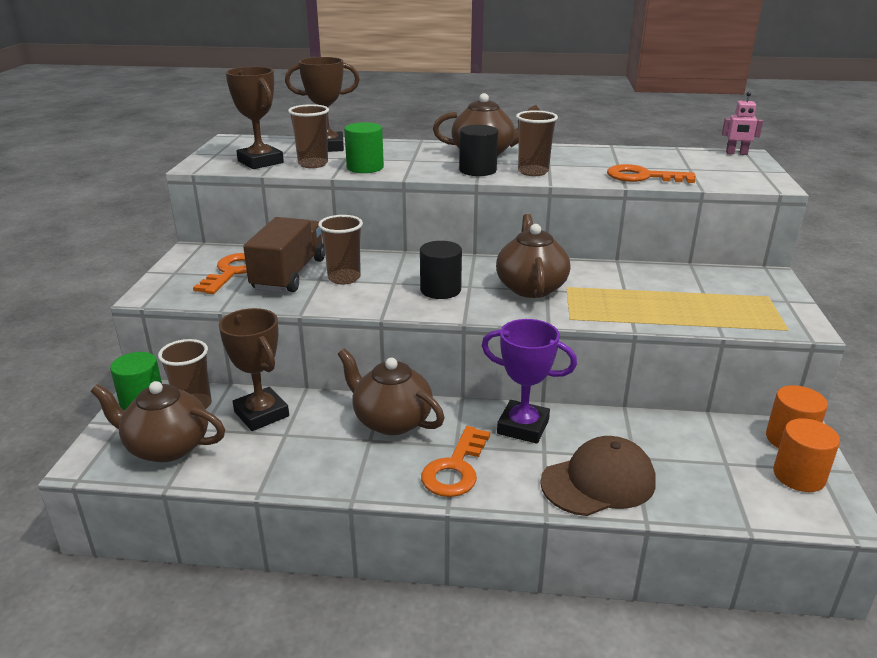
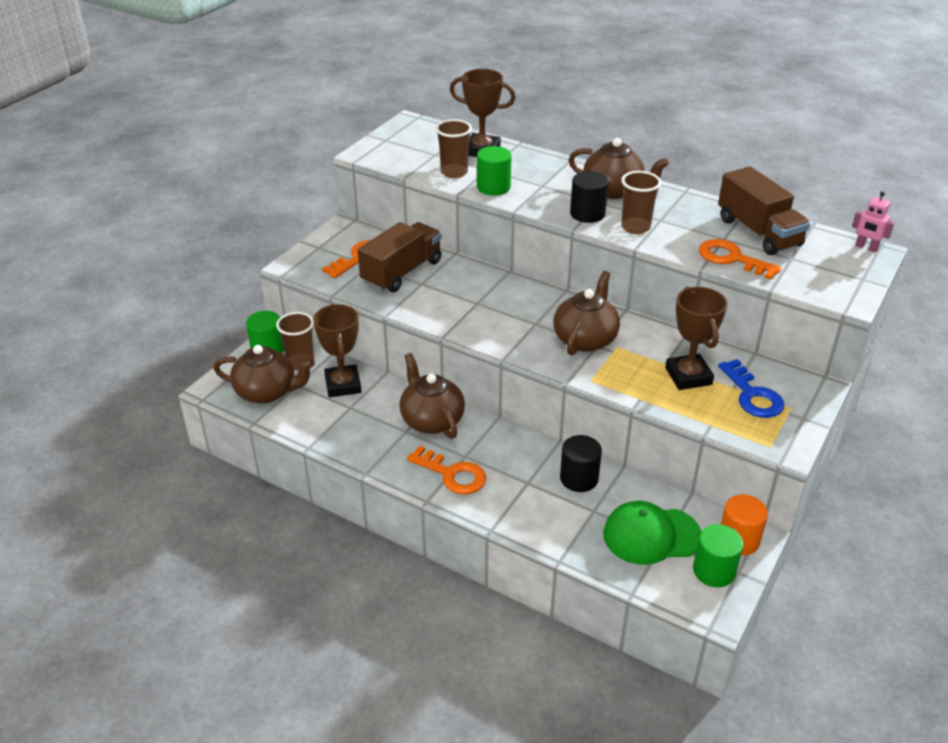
camera: 25 degrees right, 10 degrees up
brown teapot [91,381,225,462] -> brown teapot turned 150 degrees clockwise [213,345,315,404]
brown trophy [225,67,284,169] -> brown trophy moved to [665,287,727,390]
brown cup [318,215,363,285] -> none
black cylinder [420,241,462,299] -> black cylinder moved to [560,435,602,492]
orange key [421,426,490,497] -> orange key turned 105 degrees counterclockwise [407,446,486,495]
purple trophy [482,319,577,444] -> none
brown cap [540,436,655,516] -> none
orange cylinder [773,418,840,492] -> green cylinder [693,524,743,587]
none -> green cap [603,501,701,565]
none -> brown truck [718,166,811,255]
none -> blue key [718,359,784,418]

